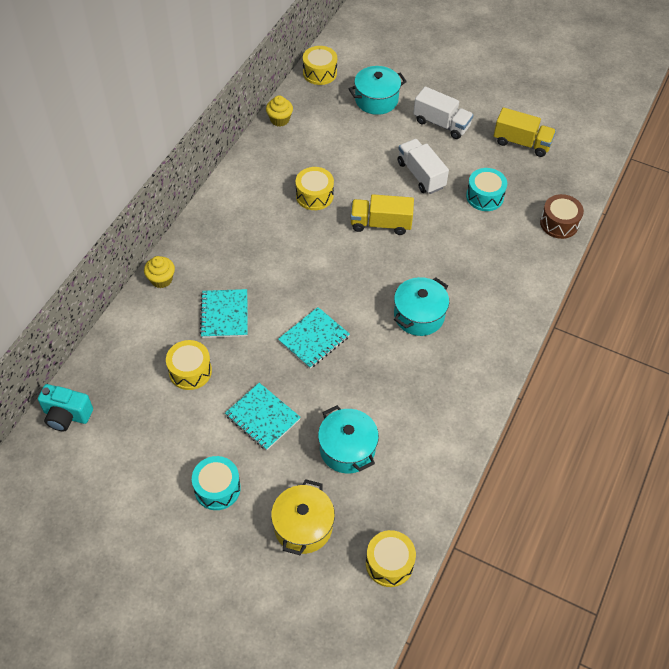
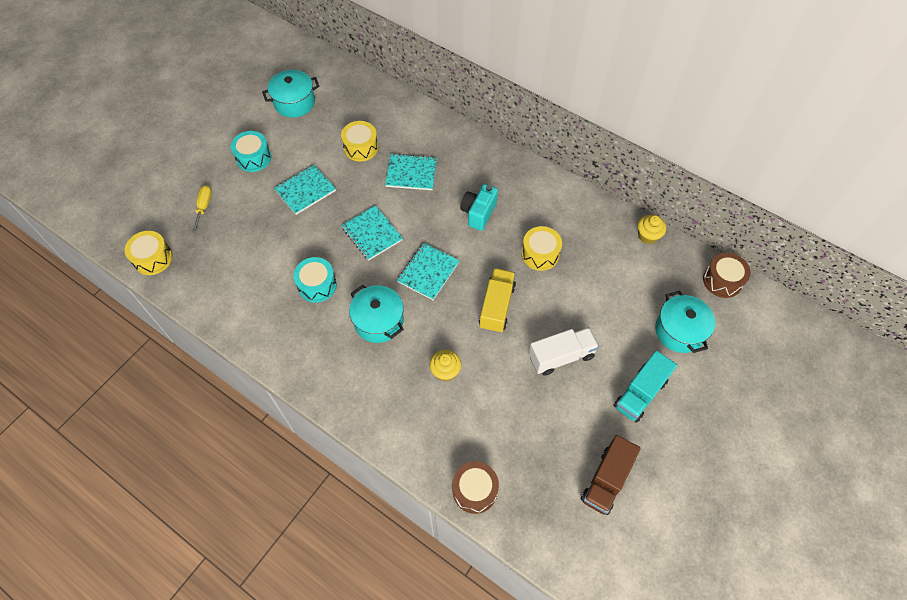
camera: 100 degrees right, 5 degrees up
turquoise camera [38,384,93,432] -> turquoise camera moved to [460,184,498,231]
yellow cupcake [144,256,175,288] -> yellow cupcake moved to [430,350,461,381]
yellow pot [271,479,335,555] -> yellow screwdriver [192,185,212,233]
yellow drum [303,46,337,85] -> brown drum [703,253,751,298]
turquoise pot [318,405,379,474] -> turquoise pot moved to [262,70,320,118]
white truck [413,86,474,139] -> turquoise truck [613,350,677,423]
turquoise drum [466,168,507,211] -> turquoise drum moved to [293,257,337,303]
yellow truck [494,107,556,157] -> brown truck [581,435,641,515]
none -> turquoise notebook [397,243,460,300]

